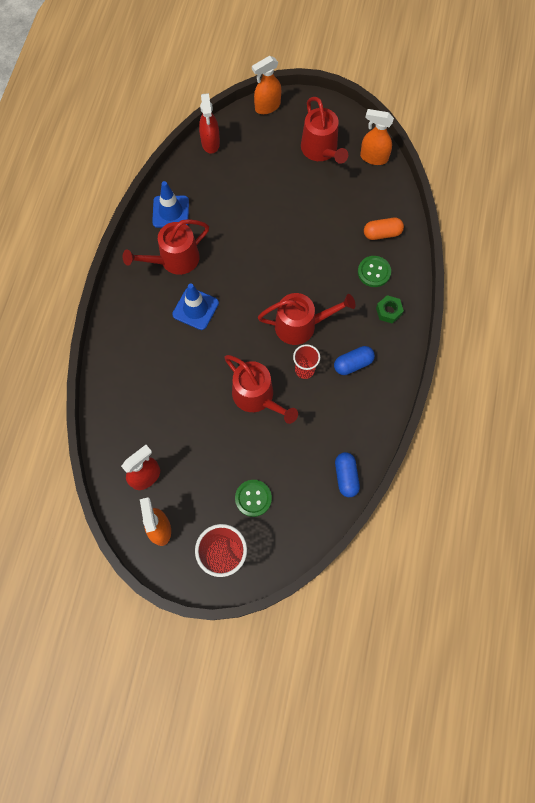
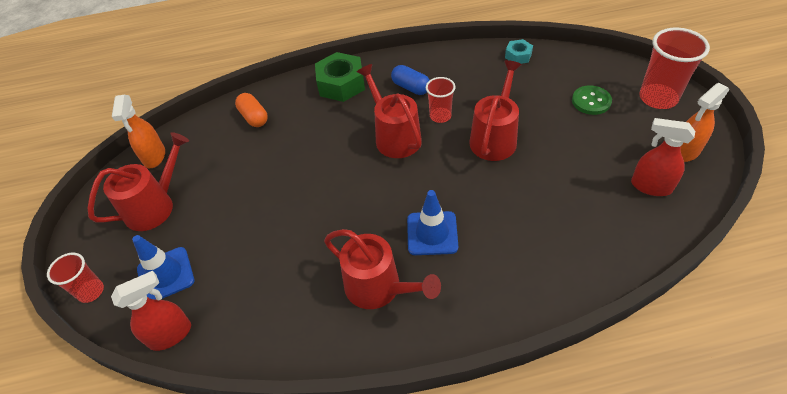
camera: 110 degrees left, 20 degrees down
blue traffic cone [152,181,189,228] -> blue traffic cone moved to [132,235,194,300]
orange spray bottle [252,56,281,114] -> red cup [47,253,104,303]
blue capsule [335,452,360,497] -> turquoise nut [505,39,533,64]
green button [358,256,391,287] -> none
green nut [376,295,404,324] -> green nut [315,52,365,102], size x1.88

